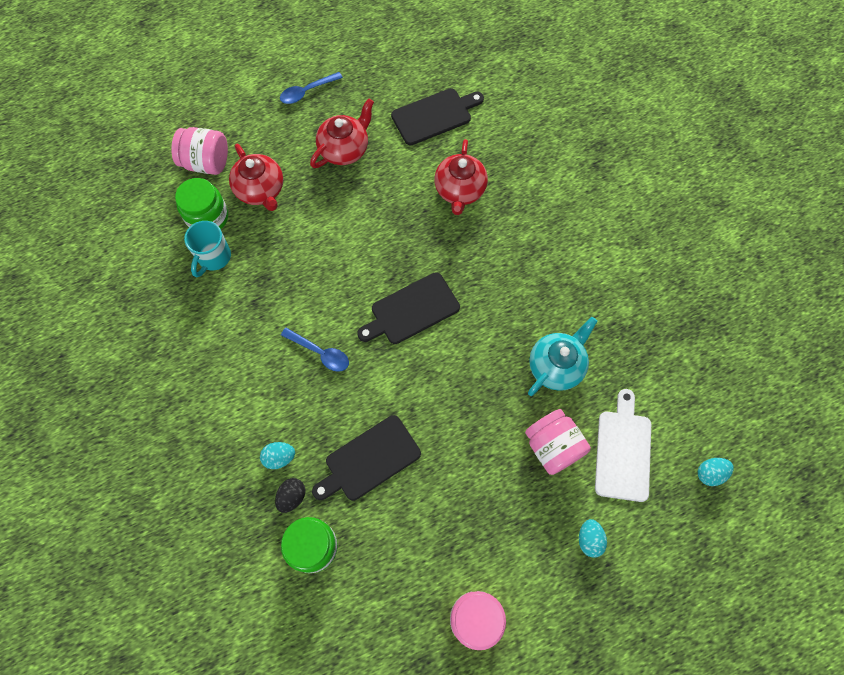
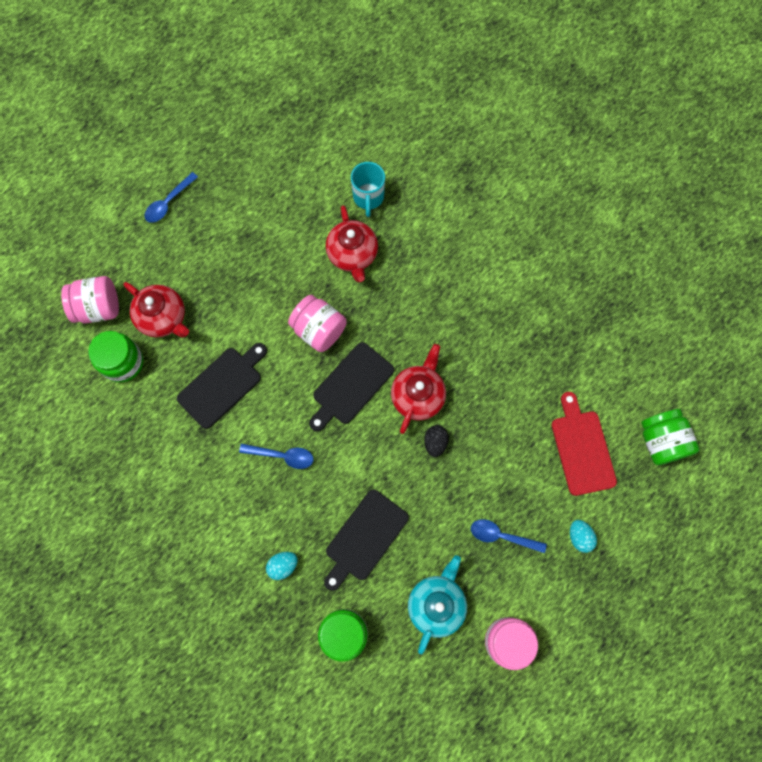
camera: 20 degrees left, 5 degrees up
turquoise mug [184,221,231,277] -> turquoise mug moved to [351,162,385,217]
black egg [275,478,306,513] -> black egg moved to [424,425,449,457]
red teapot [310,98,374,168] -> red teapot moved to [391,344,446,434]
black cutting board [391,88,484,145] -> black cutting board moved to [177,343,267,429]
pink jar [525,409,591,475] -> pink jar moved to [288,295,347,352]
turquoise teapot [528,317,597,396] -> turquoise teapot moved to [408,555,467,655]
white cutting board [595,389,651,502] -> red cutting board [552,392,617,496]
turquoise egg [698,458,734,486] -> green jar [641,409,699,465]
none -> blue spoon [471,519,547,553]

